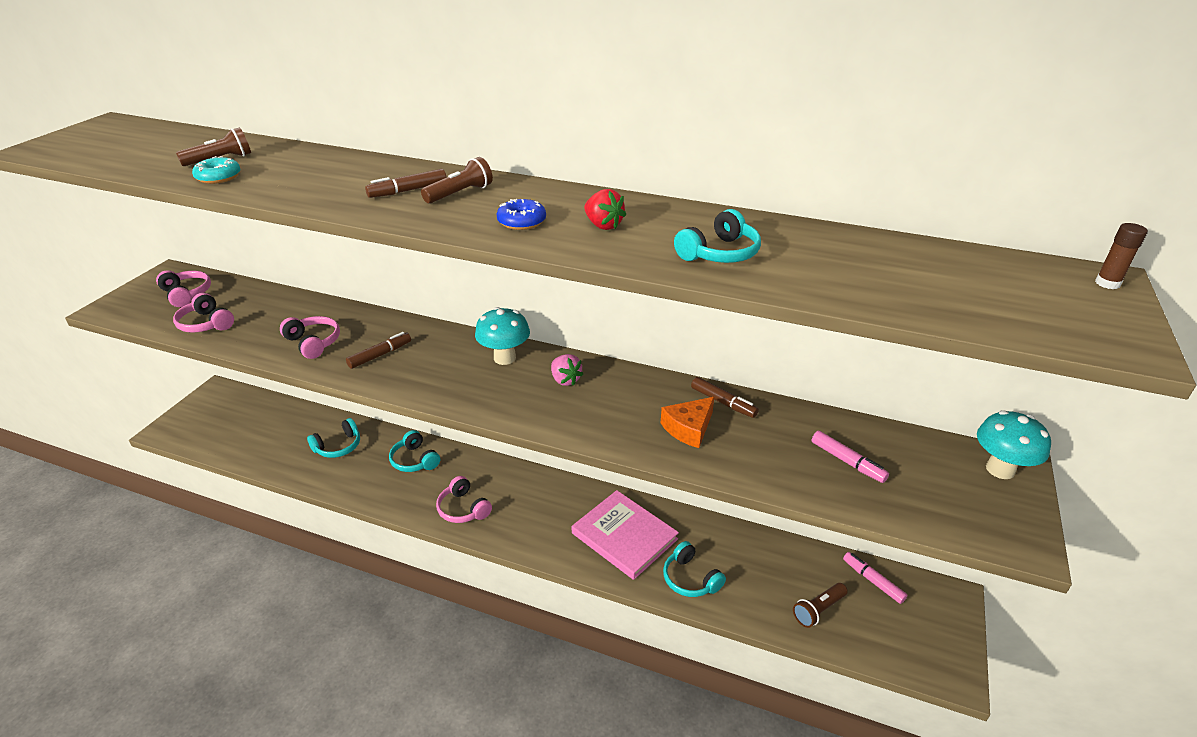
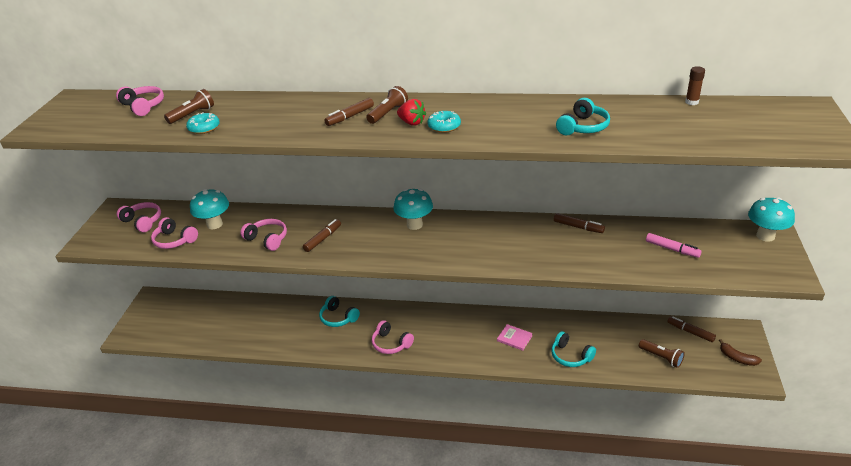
camera: 10 degrees left, 0 degrees up
turquoise headphones [307,418,360,458] -> none
blue donut [497,199,546,230] -> turquoise donut [428,111,461,133]
pink strawberry [551,354,583,386] -> none
pink book [572,490,679,580] -> pink book [497,324,533,351], size x0.47
red strawberry [584,189,626,230] -> red strawberry moved to [397,99,426,126]
orange cheese [661,397,714,448] -> none
brown flashlight [793,583,848,628] -> brown flashlight turned 90 degrees counterclockwise [639,339,685,368]
pink marker [843,552,907,604] -> brown marker [667,317,716,342]
brown glue stick [1095,223,1148,289] -> brown glue stick moved to [685,67,705,105]
none -> pink headphones [116,86,164,116]
none -> turquoise mushroom [190,189,229,229]
none -> brown banana [719,339,762,366]

